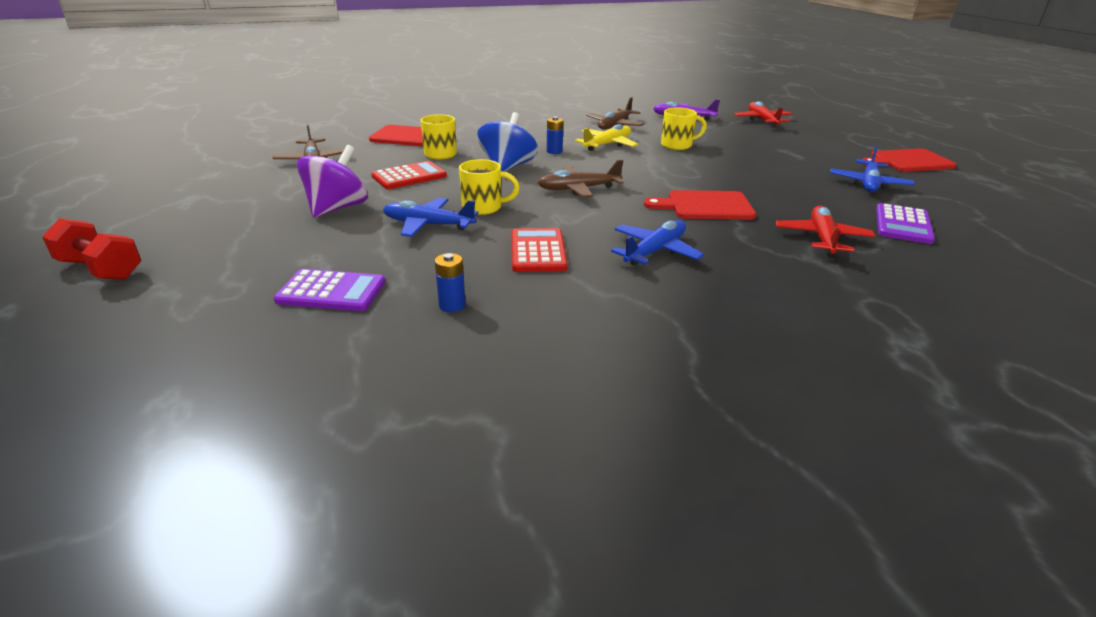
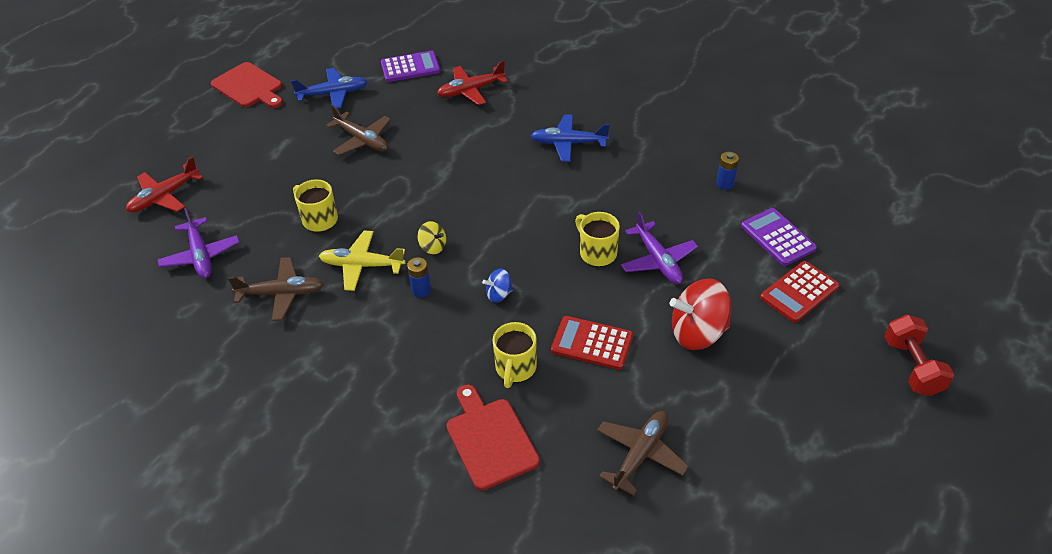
camera: 125 degrees left, 15 degrees up
purple spinning top [297,145,368,217] -> red spinning top [670,278,731,350]
blue plane [383,198,478,237] -> purple plane [621,211,698,284]
blue spinning top [477,112,538,172] -> blue spinning top [482,268,514,303], size x0.50
red calculator [511,228,568,272] -> red calculator moved to [760,261,839,323]
brown plane [538,160,624,198] -> brown plane moved to [326,105,391,155]
red cutting board [644,190,756,220] -> none
none -> yellow spinning top [418,221,446,254]

